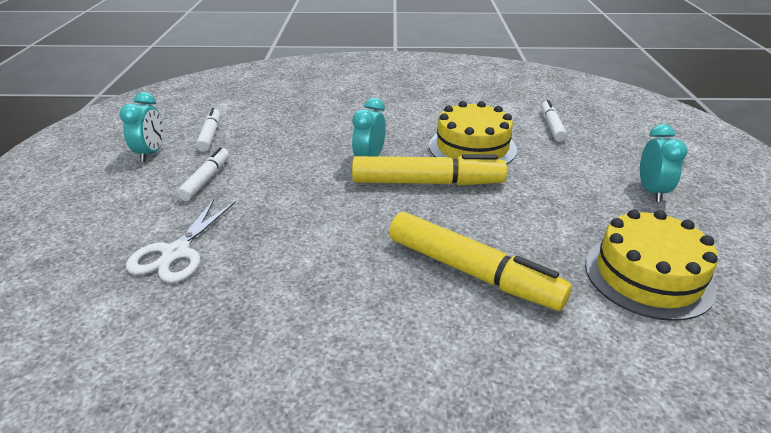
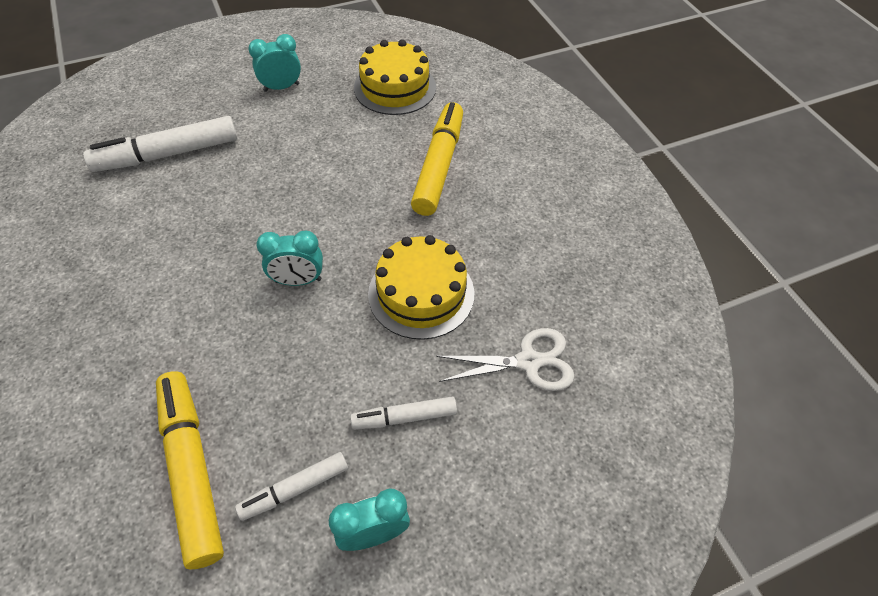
camera: 115 degrees left, 20 degrees up
yellow marker [352,154,507,185] -> yellow marker moved to [156,371,224,569]
yellow cake [429,101,517,164] -> yellow cake moved to [368,235,474,340]
white marker [541,100,567,142] -> white marker [83,116,238,172], size x1.80

